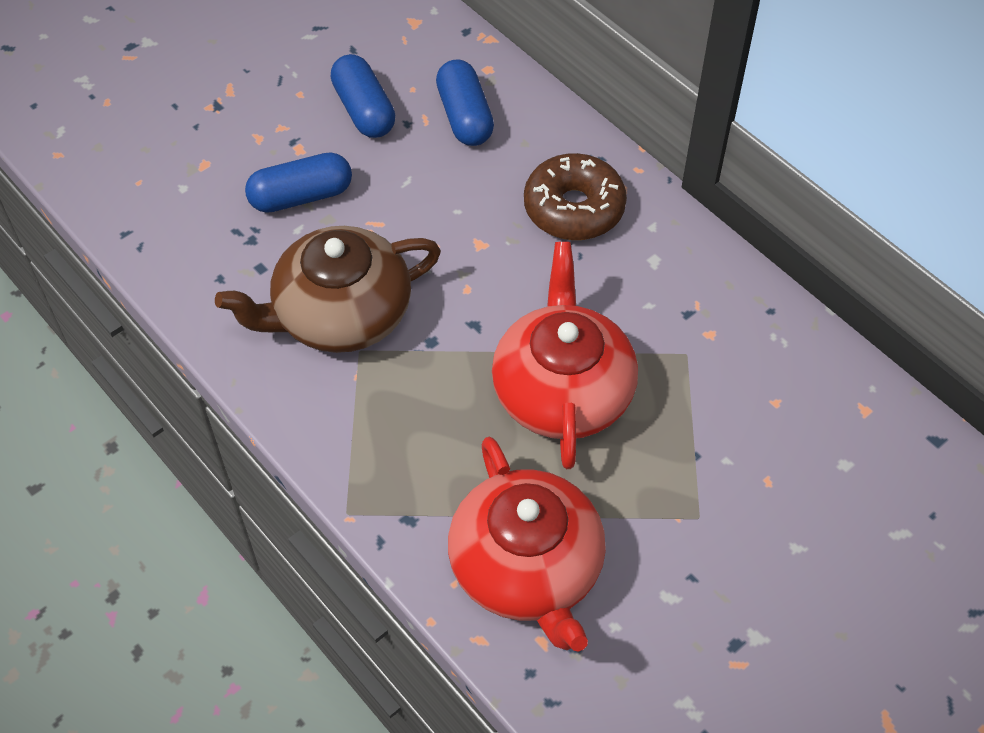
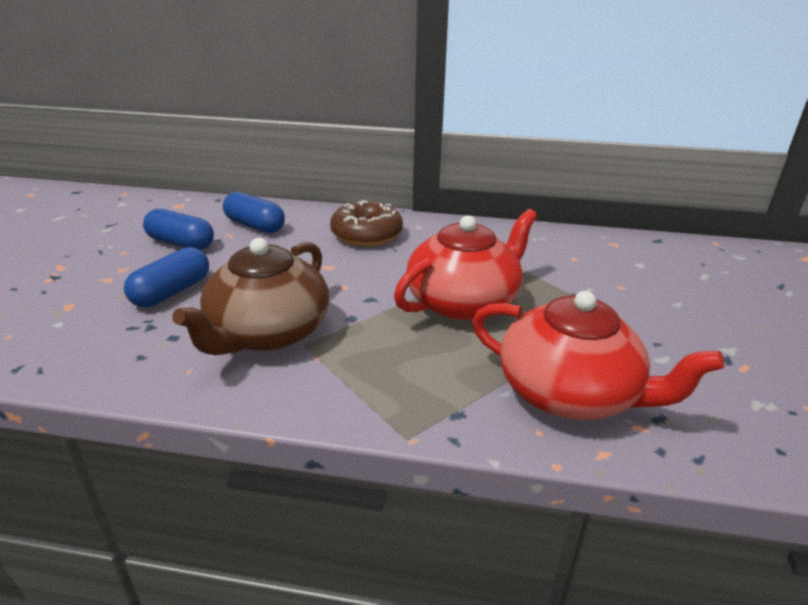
camera: 40 degrees left, 25 degrees down
red teapot [492,242,638,469] -> red teapot turned 90 degrees clockwise [394,209,537,321]

